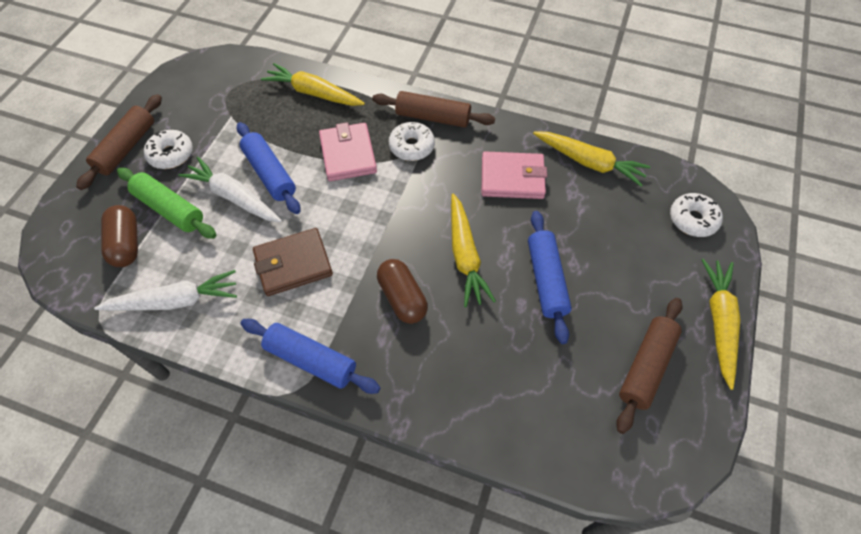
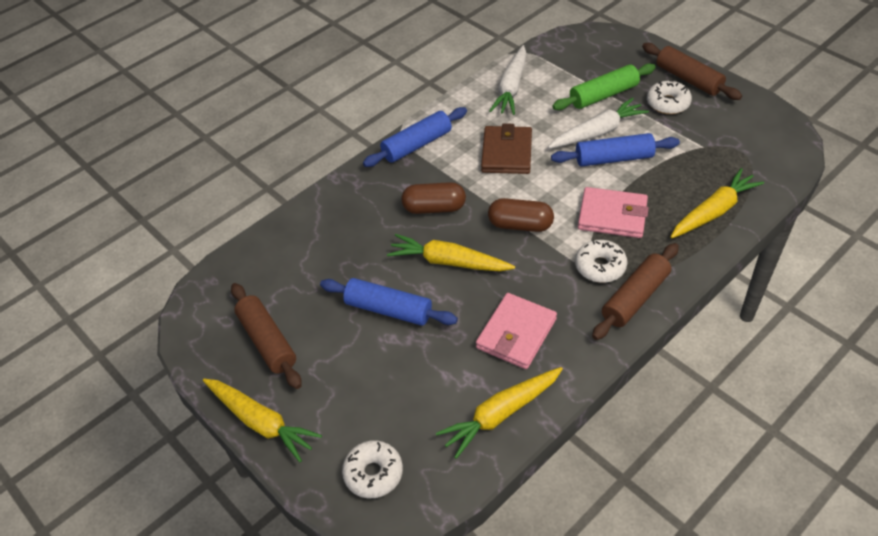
camera: 120 degrees right, 10 degrees down
brown capsule [101,205,138,267] -> brown capsule moved to [488,198,554,232]

